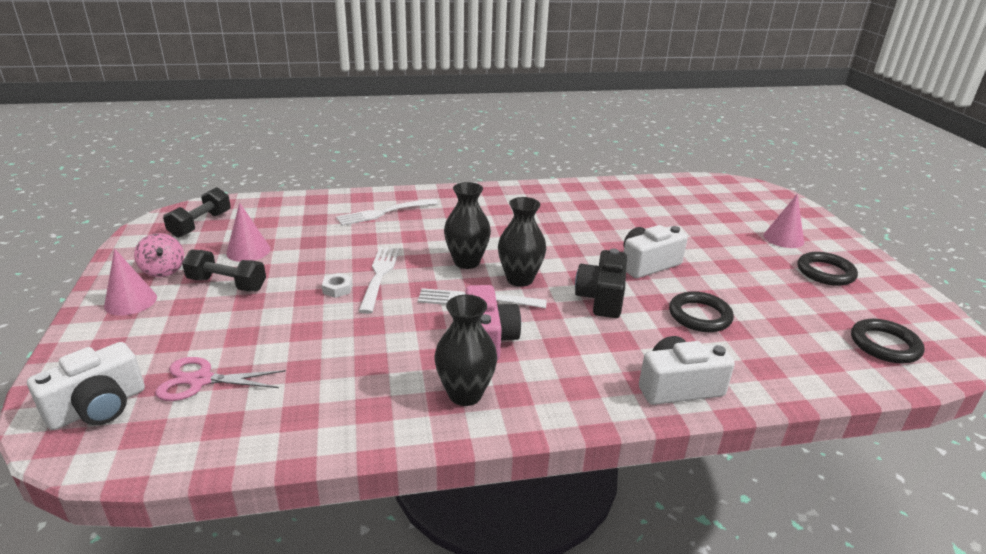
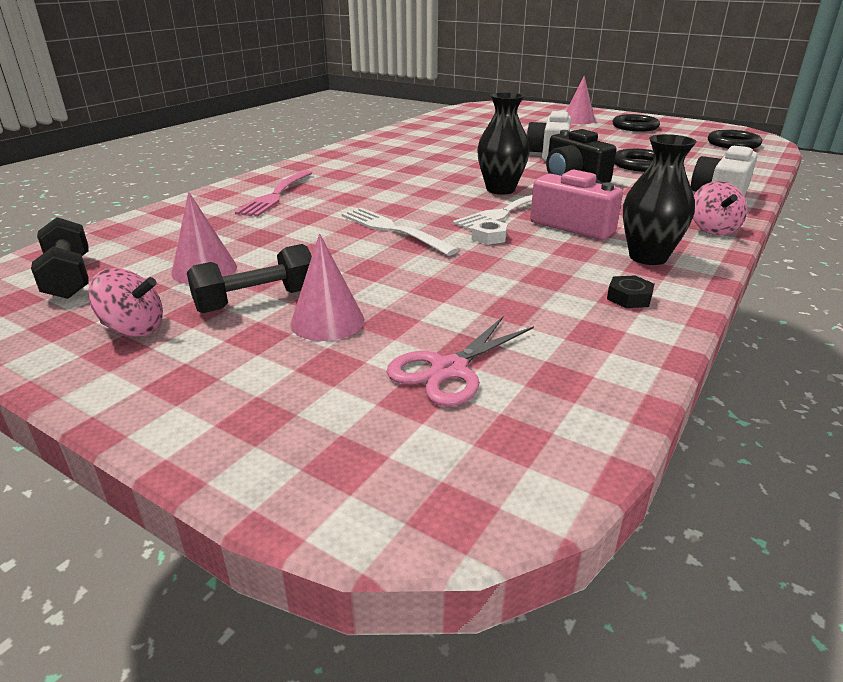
camera: 45 degrees left, 0 degrees up
white camera [27,342,145,430] -> none
pink cone [104,249,157,316] -> pink cone moved to [290,233,364,341]
white nut [322,273,352,298] -> white nut moved to [472,219,507,245]
white fork [336,199,438,226] -> pink fork [235,170,312,217]
black vase [444,182,491,269] -> none
none -> black nut [607,275,655,308]
none -> pink spinning top [693,181,748,235]

